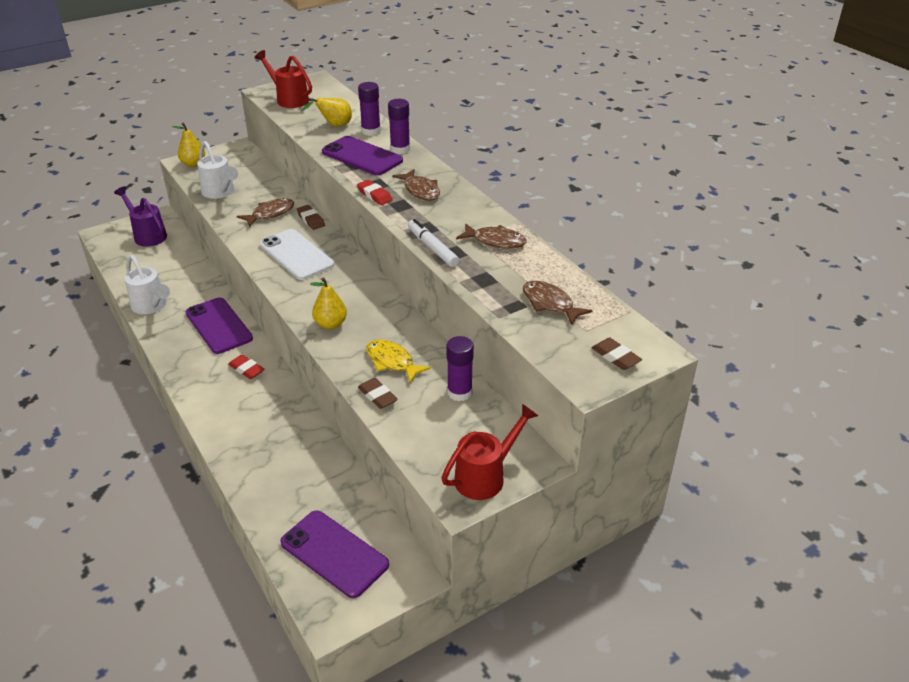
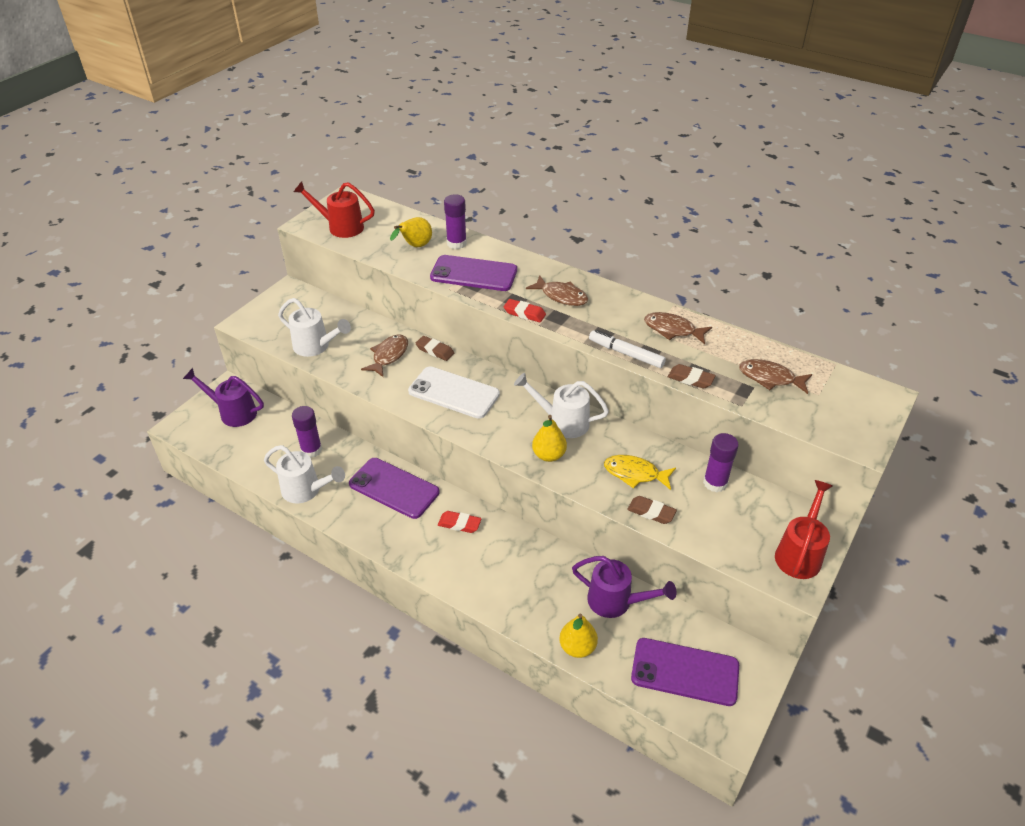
camera: 25 degrees left, 5 degrees up
yellow pear [172,123,205,167] -> yellow pear moved to [559,614,598,658]
purple glue stick [388,99,410,154] -> purple glue stick moved to [292,406,322,458]
brown fish [456,223,527,249] -> brown fish turned 150 degrees counterclockwise [644,312,712,344]
brown eraser [592,338,642,370] -> brown eraser moved to [668,364,716,389]
none -> white watering can [514,373,609,438]
none -> purple watering can [572,556,676,618]

